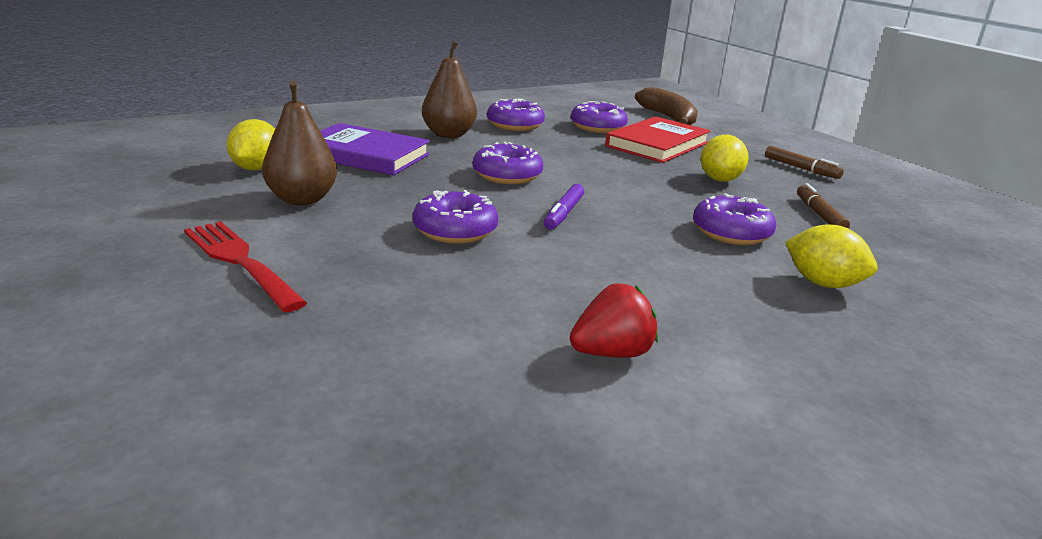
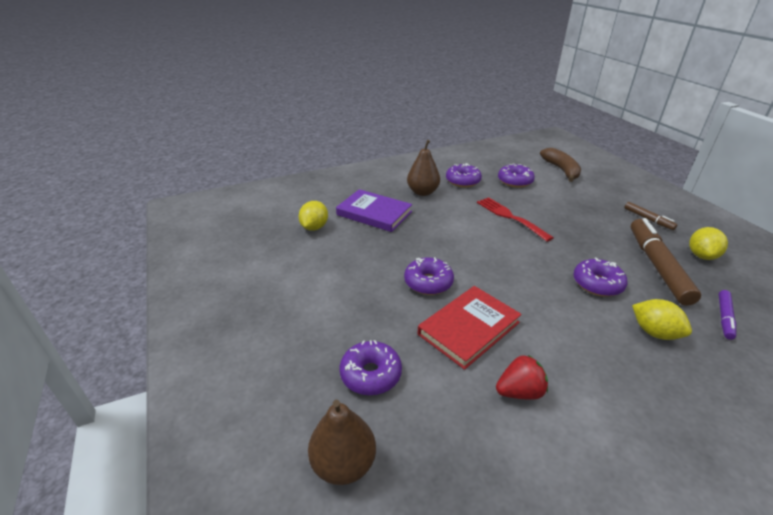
camera: 10 degrees right, 10 degrees up
red fork [184,221,307,312] -> red fork moved to [477,197,554,242]
brown pear [262,81,337,205] -> brown pear moved to [308,399,376,485]
purple donut [473,142,543,184] -> purple donut moved to [340,340,402,395]
purple marker [544,184,584,230] -> purple marker moved to [718,290,736,340]
red book [605,116,711,163] -> red book moved to [418,286,522,370]
yellow lemon [701,135,749,182] -> yellow lemon moved to [689,227,728,260]
brown marker [797,183,850,229] -> brown marker [630,218,701,306], size x2.05

